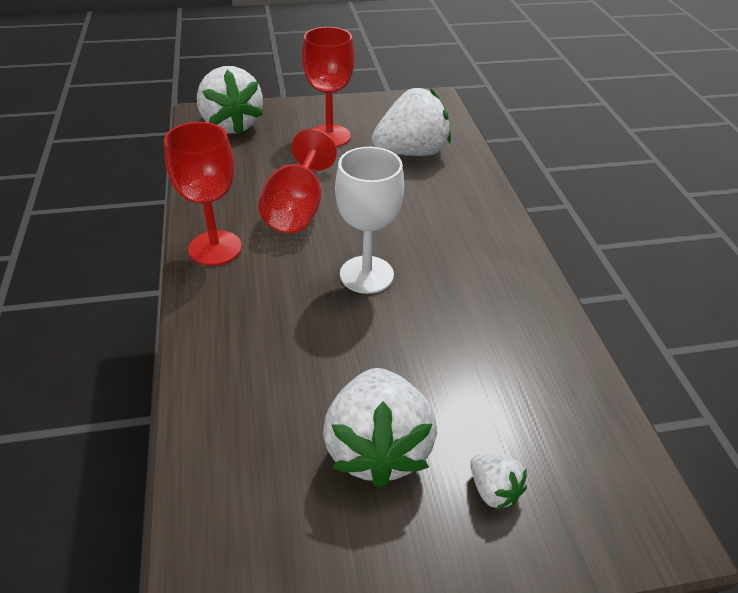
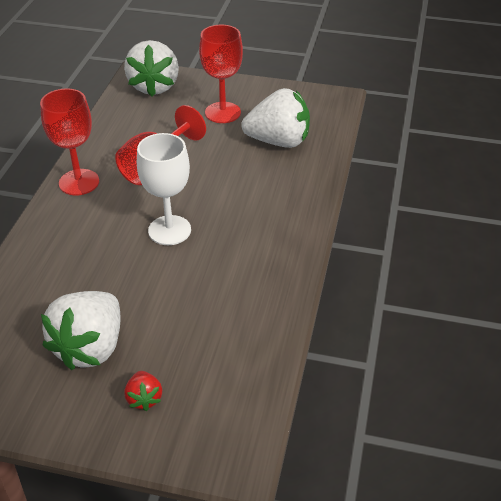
camera: 25 degrees right, 0 degrees up
white strawberry [470,455,527,510] -> red strawberry [124,371,162,411]

